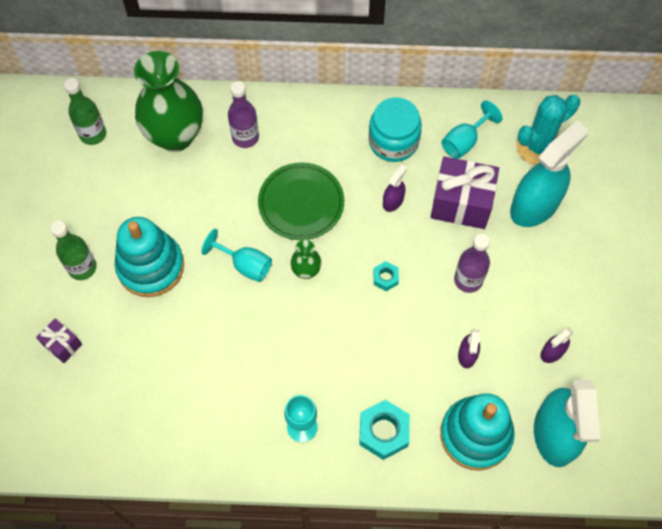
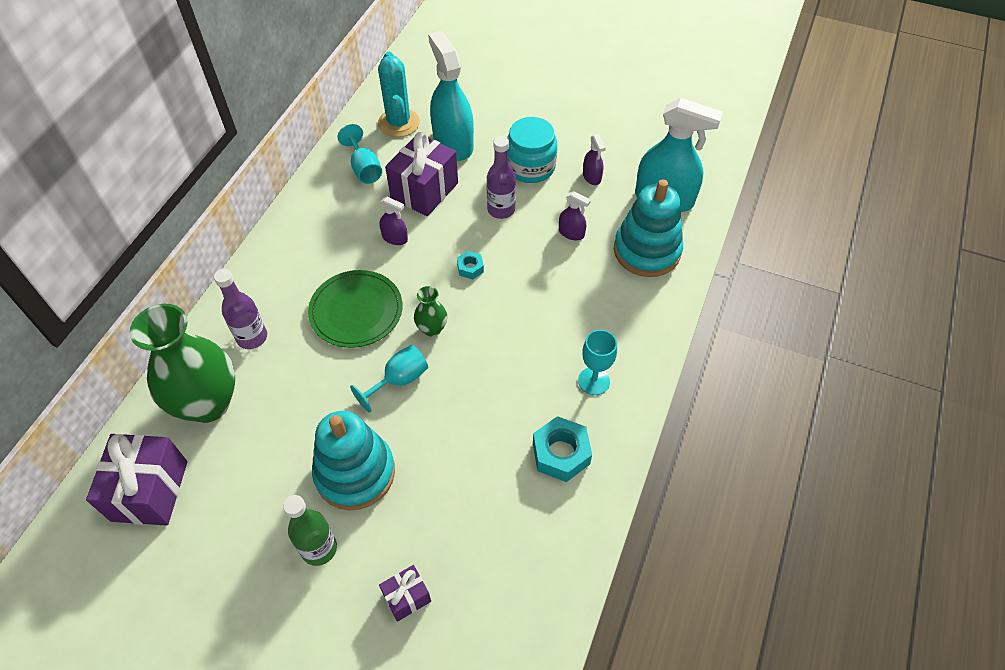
camera: 70 degrees left, 10 degrees down
green bottle [64,78,106,145] -> purple gift [86,434,187,526]
turquoise nut [359,400,410,460] -> turquoise nut moved to [533,416,592,482]
turquoise jar [368,97,422,162] -> turquoise jar moved to [507,117,557,183]
purple spray bottle [383,164,407,212] -> purple spray bottle turned 150 degrees clockwise [379,197,408,245]

